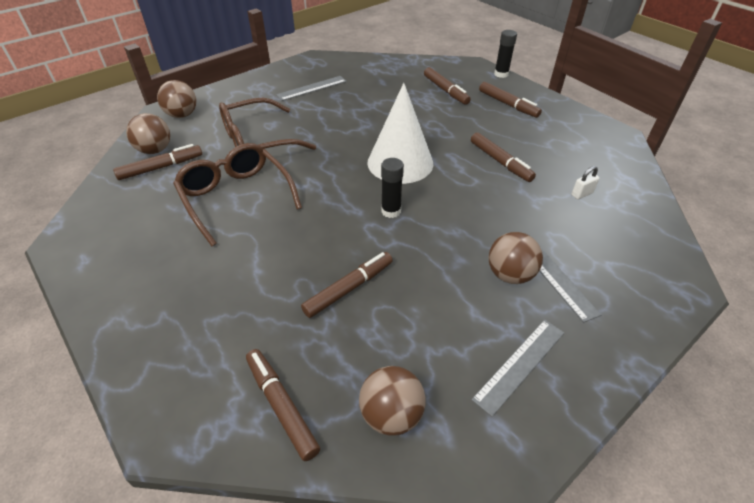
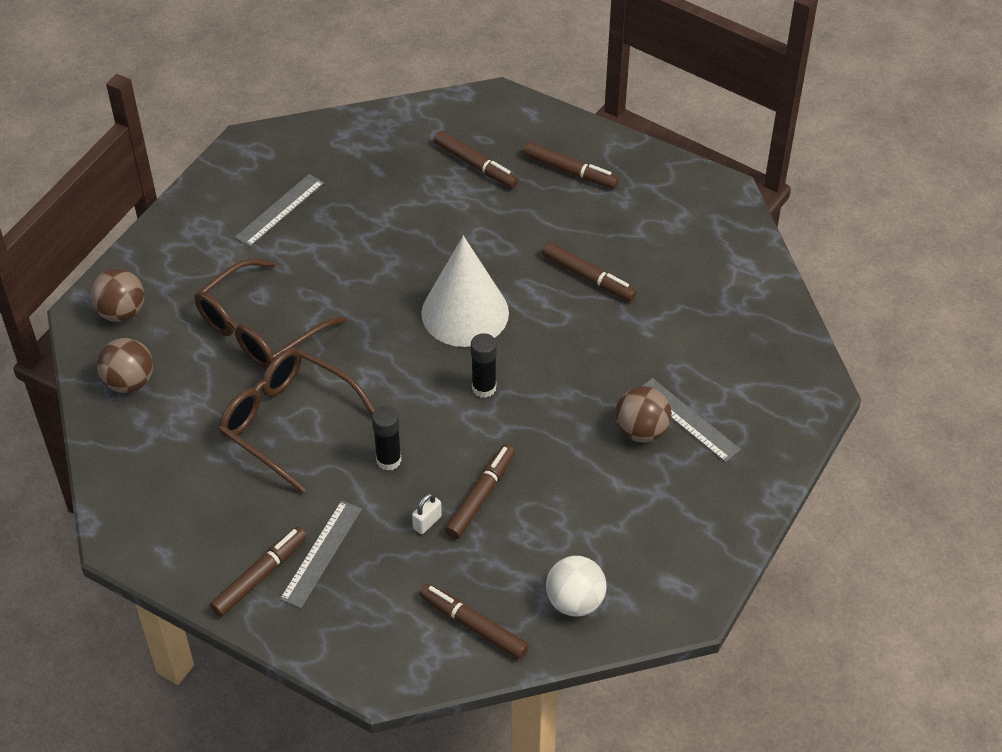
camera: 20 degrees left, 5 degrees up
brown marker [113,144,202,180] -> brown marker moved to [210,526,307,617]
brown ball [359,366,426,436] -> white ball [546,556,607,617]
grey ruler [471,320,564,417] -> grey ruler moved to [280,500,362,608]
black glue stick [494,30,517,78] -> black glue stick moved to [372,406,402,471]
white padlock [571,166,599,199] -> white padlock moved to [412,493,442,534]

